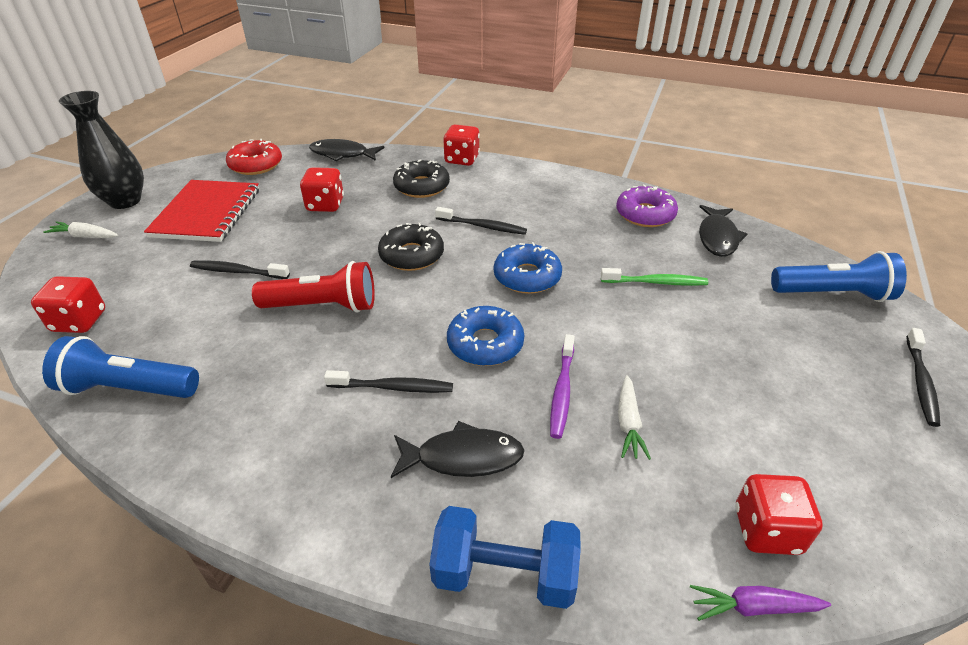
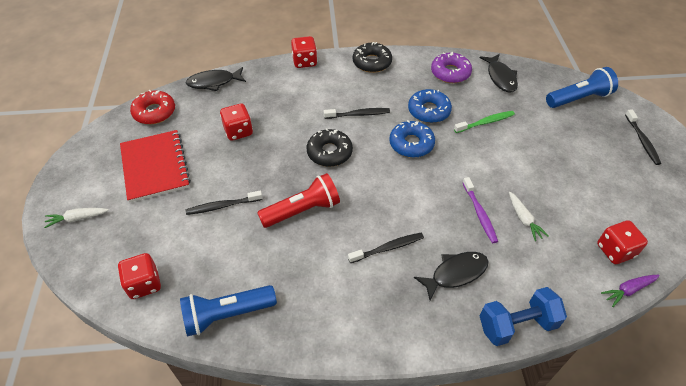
camera: 25 degrees left, 10 degrees up
black vase [59,91,144,209] -> none
black donut [393,159,450,198] -> black donut moved to [353,42,392,73]
blue donut [447,306,524,366] -> blue donut moved to [408,89,452,123]

